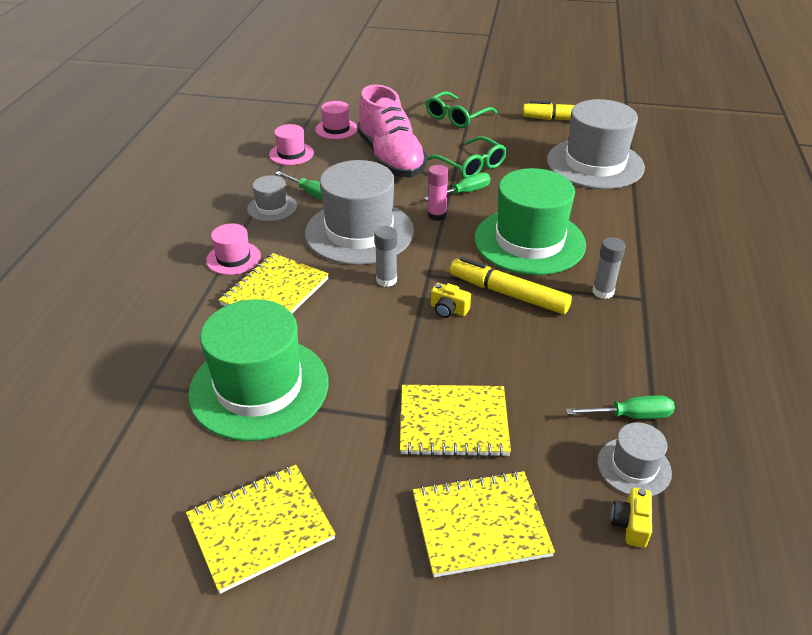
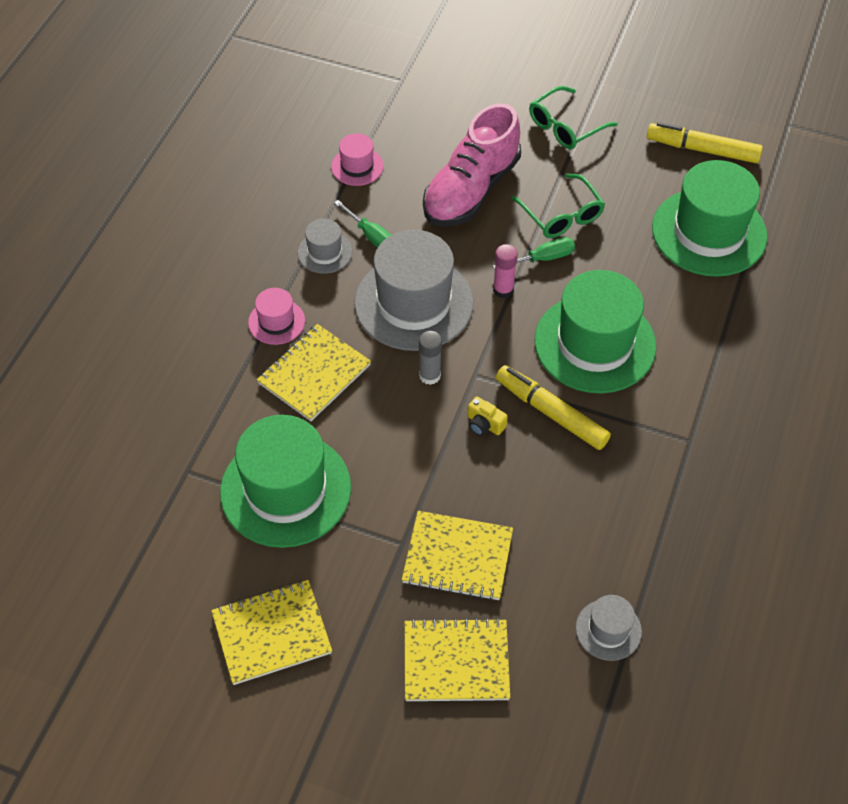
camera: 10 degrees right, 15 degrees up
pink hat [315,101,357,139] -> none
pink shoe [357,84,428,177] -> pink shoe turned 45 degrees clockwise [423,103,521,226]
grey hat [547,99,645,189] -> green hat [652,160,767,277]
green screwdriver [566,395,675,419] -> none
grey glue stick [593,237,626,299] -> none
yellow camera [611,488,652,548] -> none

